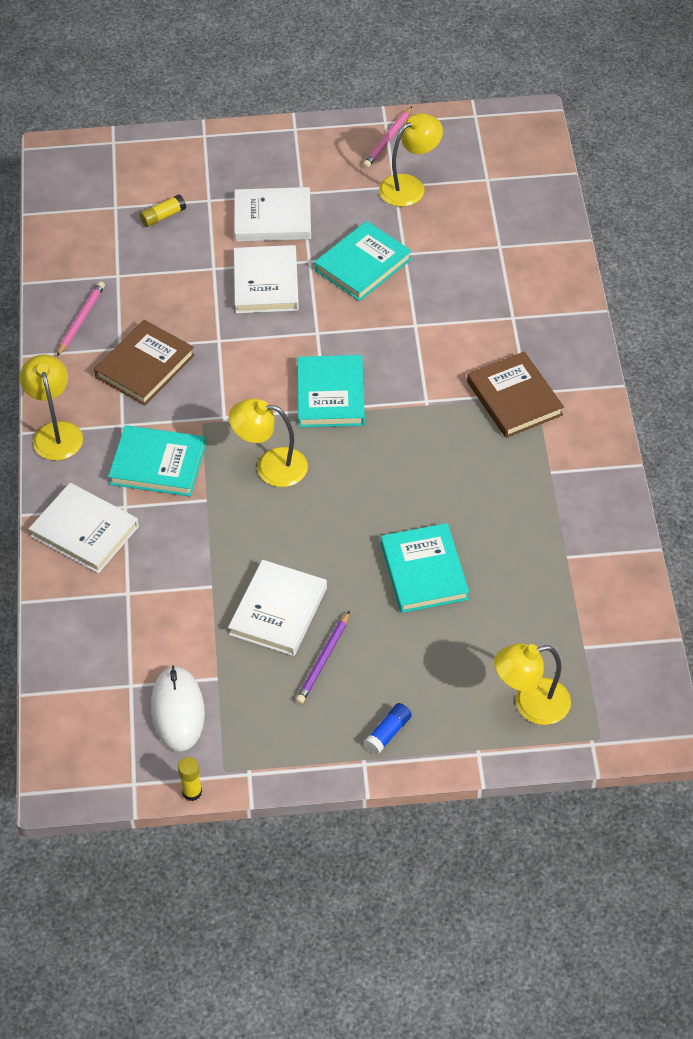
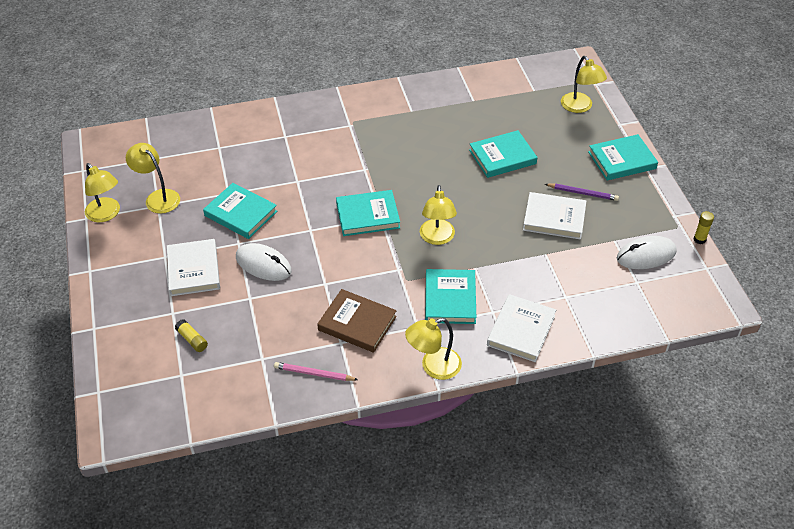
camera: 100 degrees left, 5 degrees down
white book [234,245,299,314] -> white mouse [236,243,292,281]
pink pencil [363,107,412,168] -> yellow lamp [85,163,120,222]
blue glue stick [364,703,412,755] -> turquoise book [588,134,658,180]
brown book [467,351,564,438] -> none

